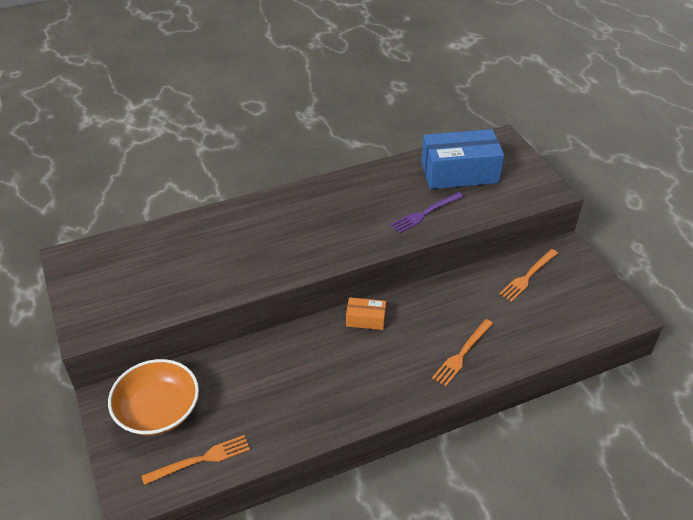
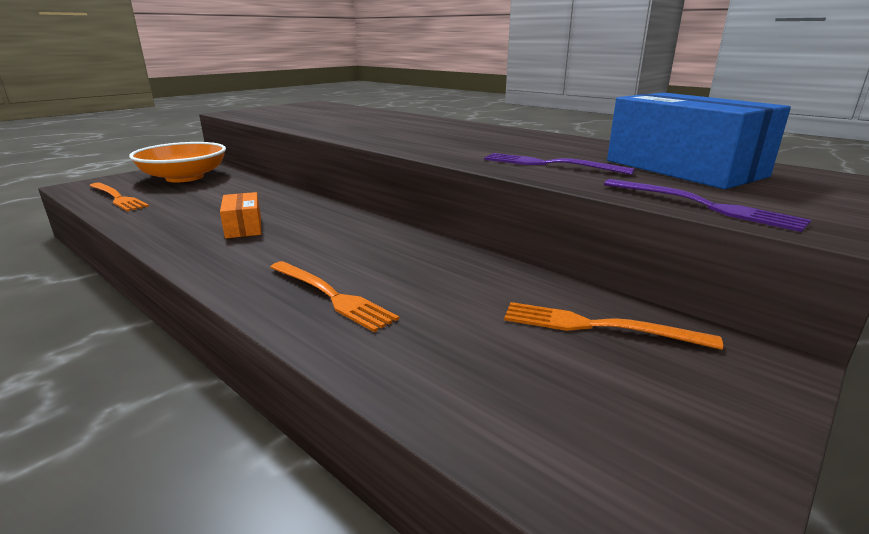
camera: 65 degrees right, 20 degrees down
orange box [346,297,386,330] -> orange box moved to [220,192,261,238]
orange fork [432,319,493,386] -> orange fork turned 150 degrees counterclockwise [270,261,399,332]
none -> purple fork [604,179,811,232]

